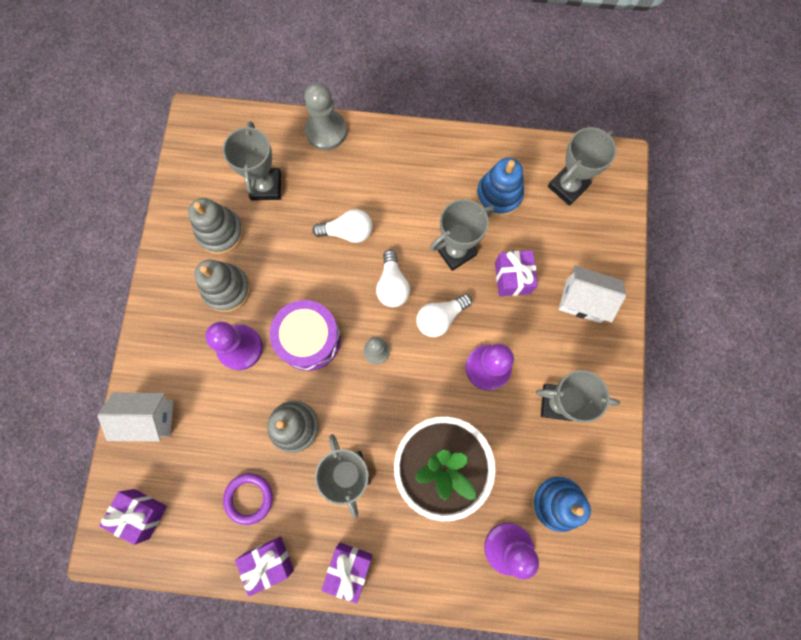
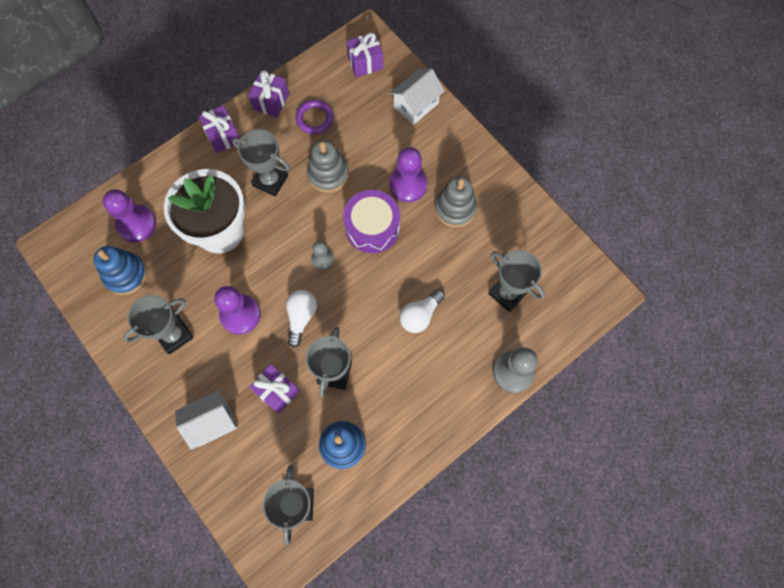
camera: 135 degrees right, 5 degrees down
grey stacking toy [188,198,244,254] -> none
white light bulb [376,249,410,307] -> none

